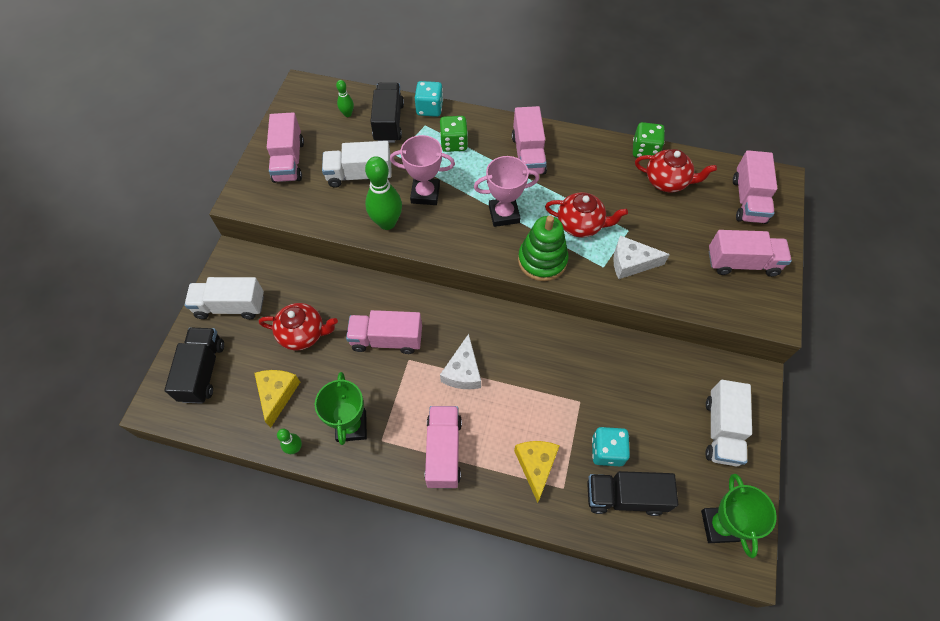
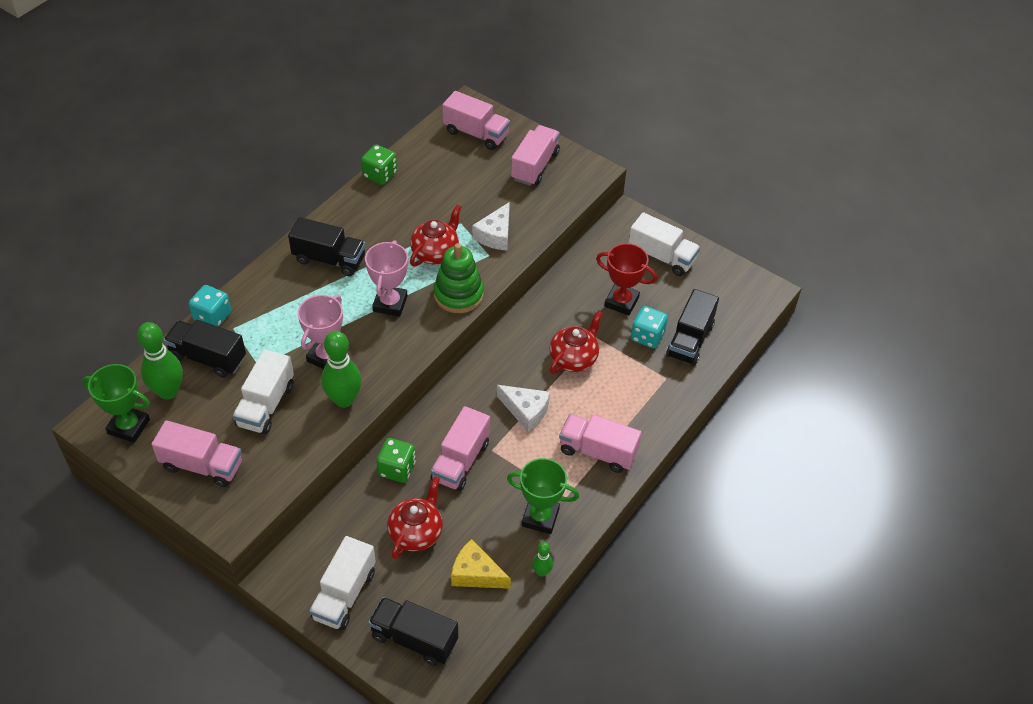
camera: 70 degrees left, 10 degrees down
green bowling pin [336,80,354,117] -> green bowling pin [137,322,183,400], size x1.98
green dice [440,116,468,152] -> green dice moved to [377,438,416,483]
pink truck [512,106,547,175] -> black truck [288,217,365,276]
yellow cheese [514,441,560,503] -> none
red teapot [635,149,717,192] -> red teapot moved to [549,310,603,374]
green trophy [701,474,777,558] -> green trophy moved to [82,364,150,443]
none -> red trophy [596,243,657,315]

